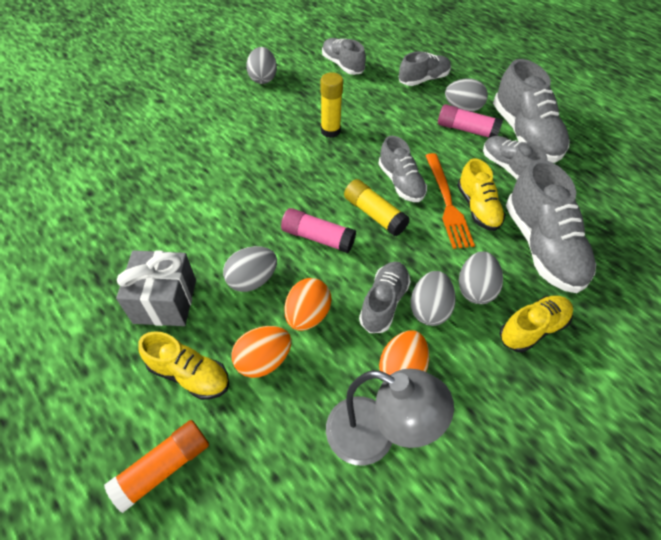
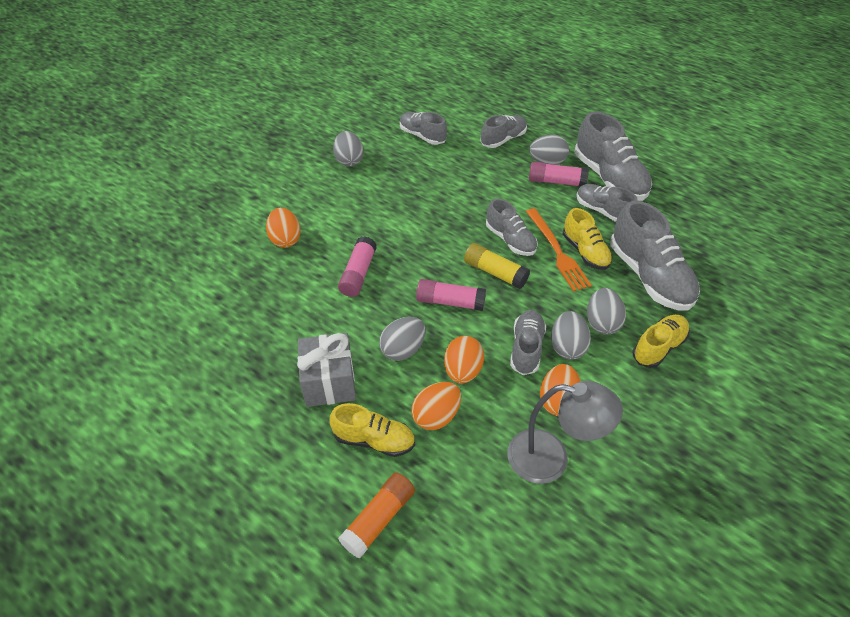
camera: 10 degrees left, 5 degrees down
yellow glue stick [321,72,343,138] -> none
none -> orange egg [266,208,301,248]
none -> pink glue stick [338,236,377,297]

